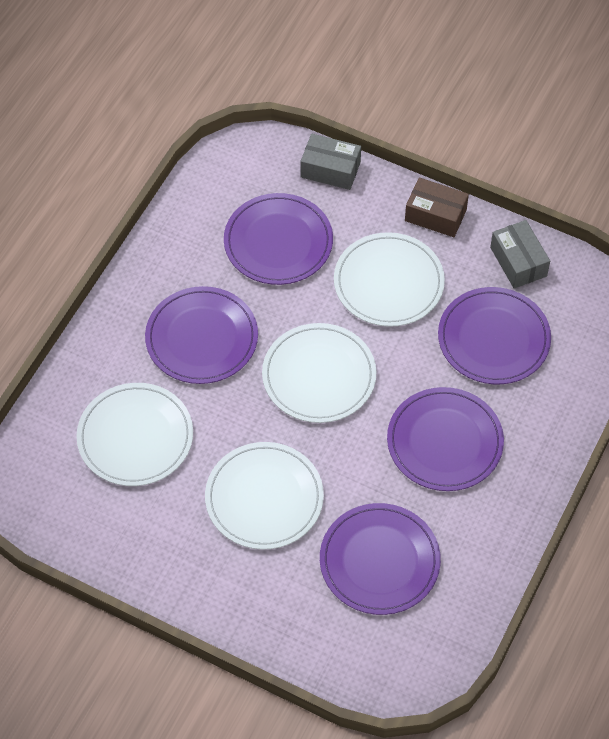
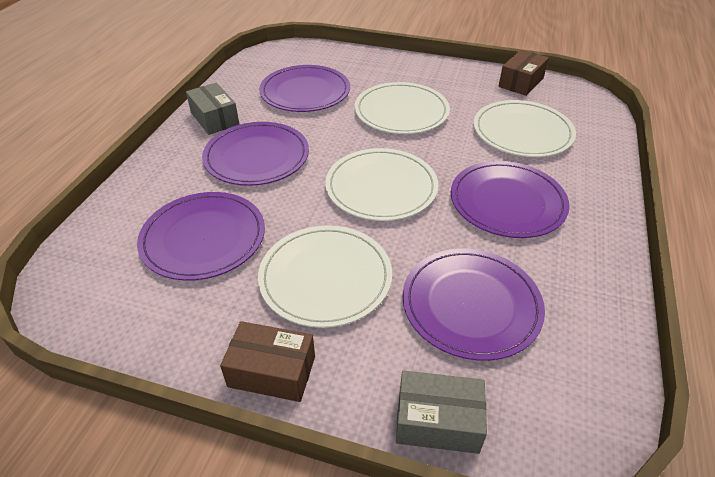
camera: 170 degrees right, 15 degrees down
grey box [490,220,550,288] -> grey box moved to [186,82,239,135]
none -> brown box [498,49,549,96]

